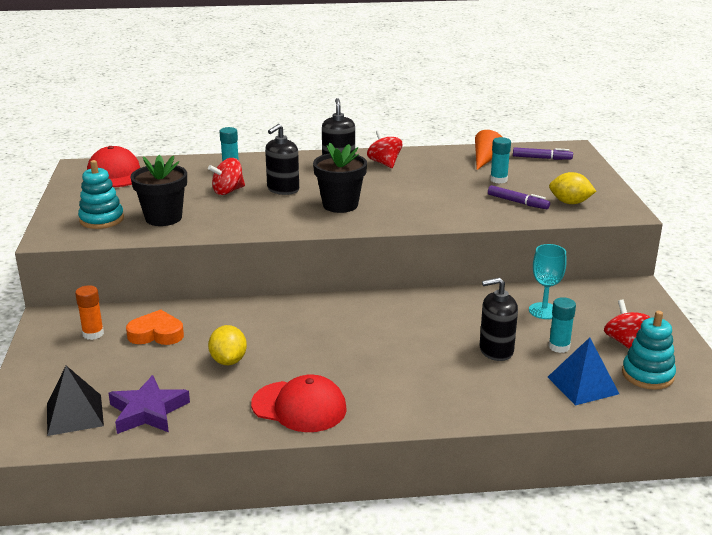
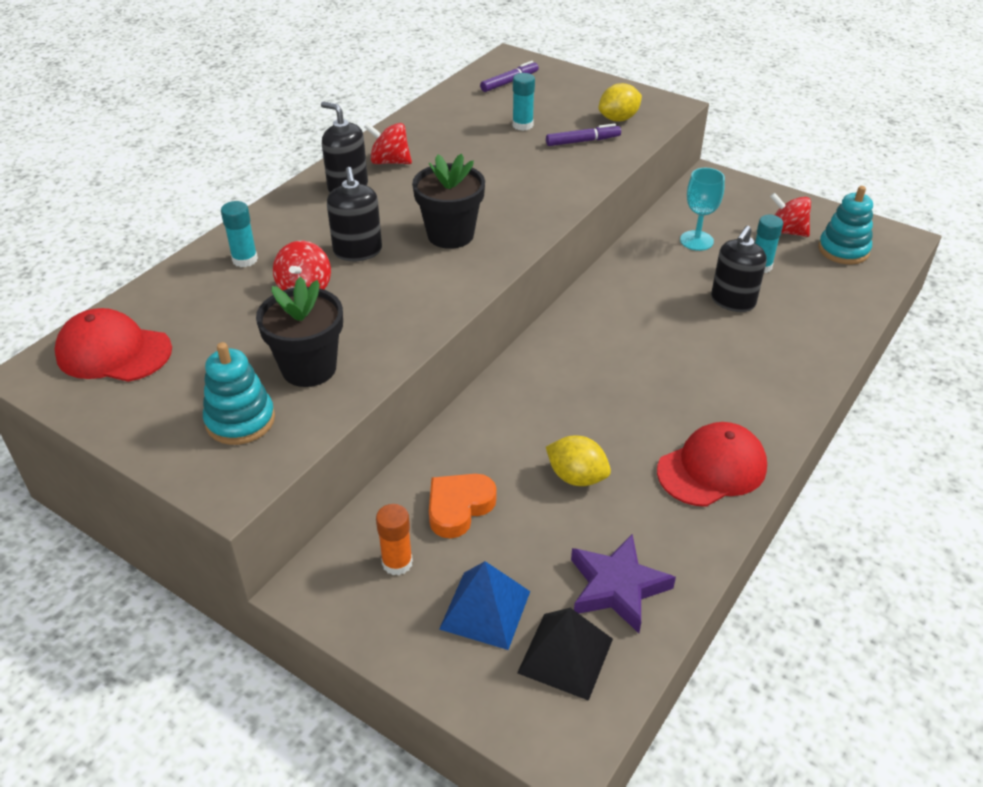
camera: 50 degrees left, 15 degrees up
orange cone [475,130,502,170] -> none
blue pyramid [548,337,619,405] -> blue pyramid moved to [439,561,530,650]

